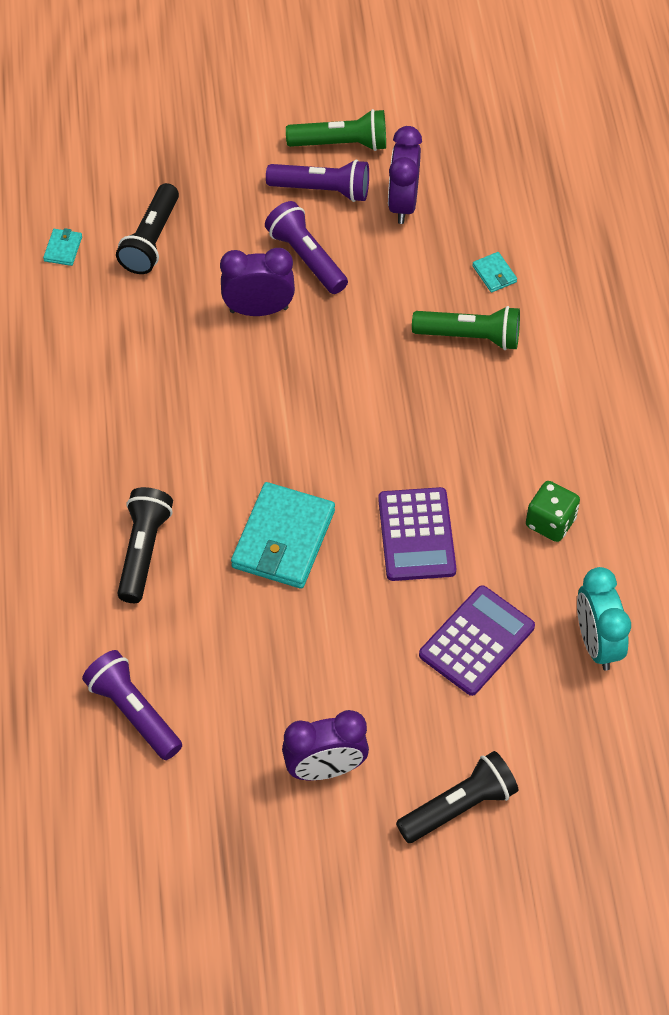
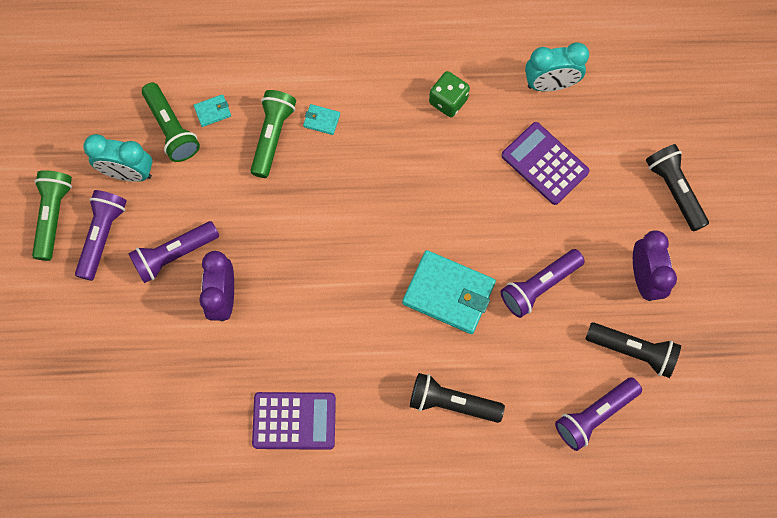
camera: 85 degrees left, 15 degrees up
turquoise wallet [43,228,82,266] -> turquoise wallet moved to [303,104,340,135]
black flashlight [116,183,179,274] -> black flashlight moved to [585,322,681,378]
purple calculator [378,487,456,581] -> purple calculator moved to [252,392,336,450]
purple clock [388,126,422,224] -> turquoise clock [83,134,153,182]
none -> green flashlight [142,82,200,162]
none -> purple flashlight [500,249,585,318]

